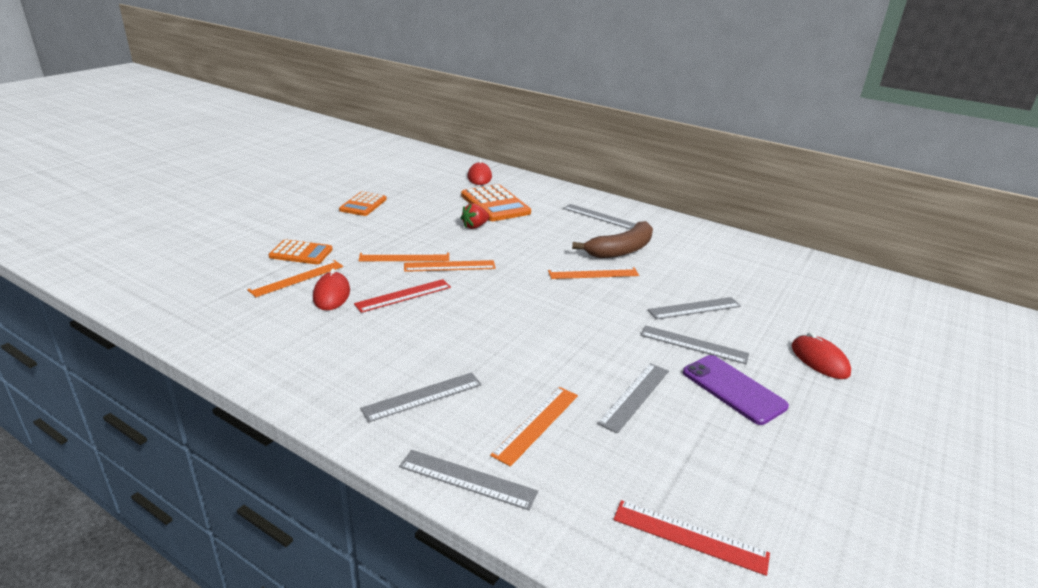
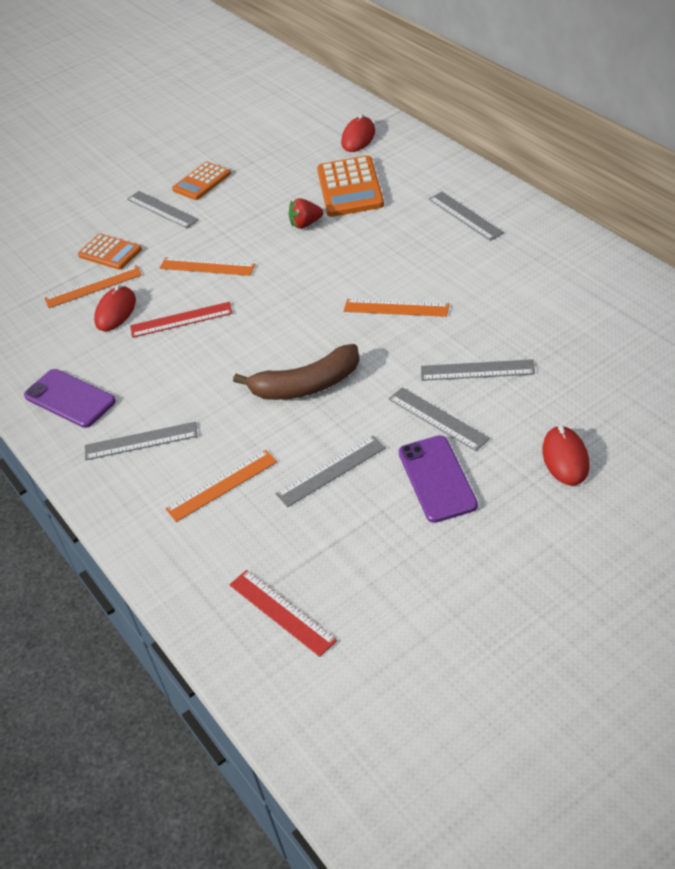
camera: 30 degrees right, 15 degrees up
grey ruler [399,450,538,510] -> grey ruler moved to [127,191,199,228]
orange ruler [404,260,496,272] -> none
brown banana [572,221,653,258] -> brown banana moved to [233,344,360,400]
none -> purple phone [24,369,116,428]

